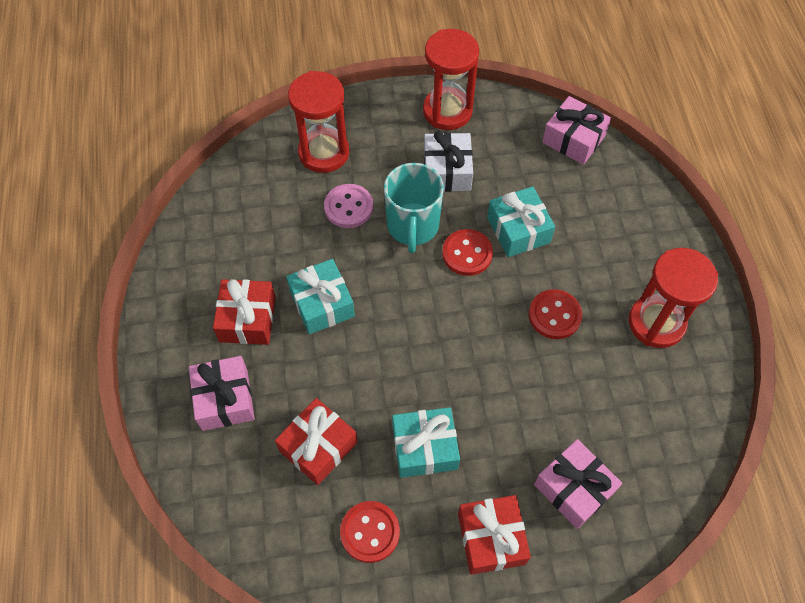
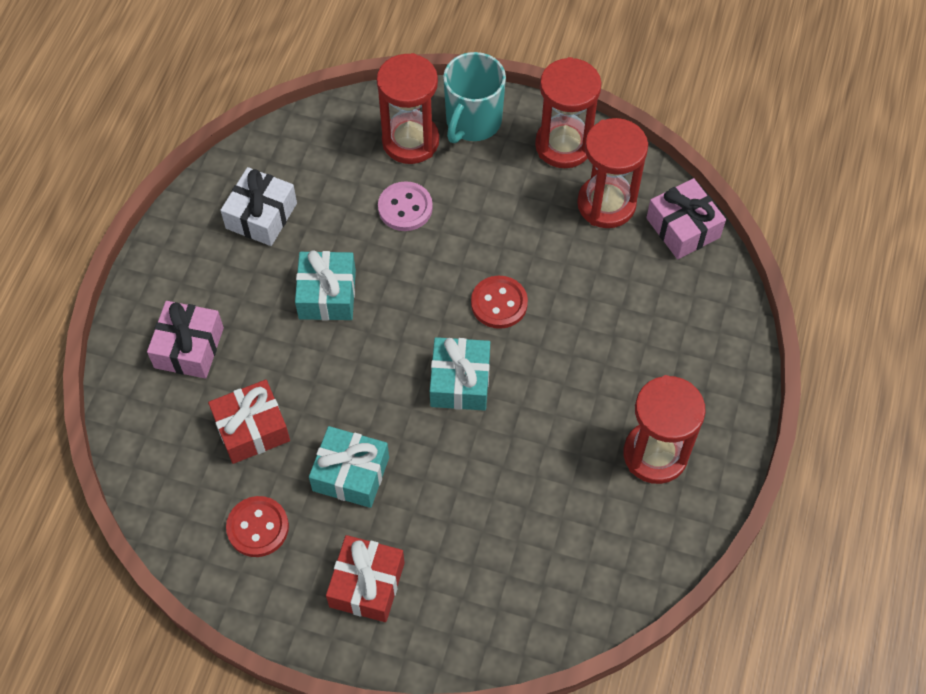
camera: 25 degrees right, 0 degrees up
red gift [213,279,276,345] -> none
turquoise mug [384,163,444,253] -> turquoise mug moved to [443,52,506,143]
white gift [424,131,473,192] -> white gift moved to [220,167,297,246]
turquoise gift [487,186,555,257] -> turquoise gift moved to [430,337,490,411]
red button [529,289,582,339] -> none
pink gift [534,439,622,529] -> none
none -> red hourglass [577,118,648,228]

